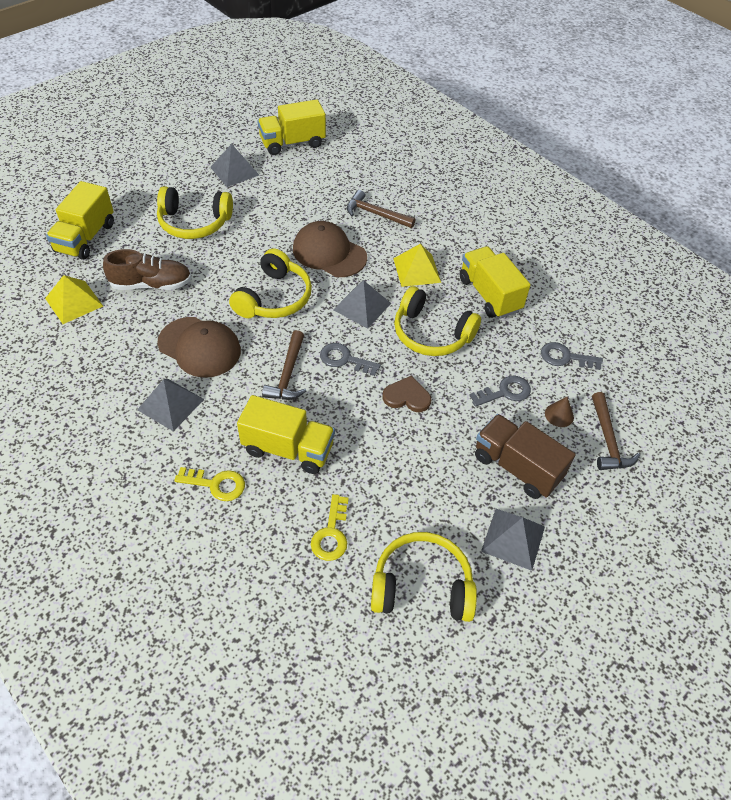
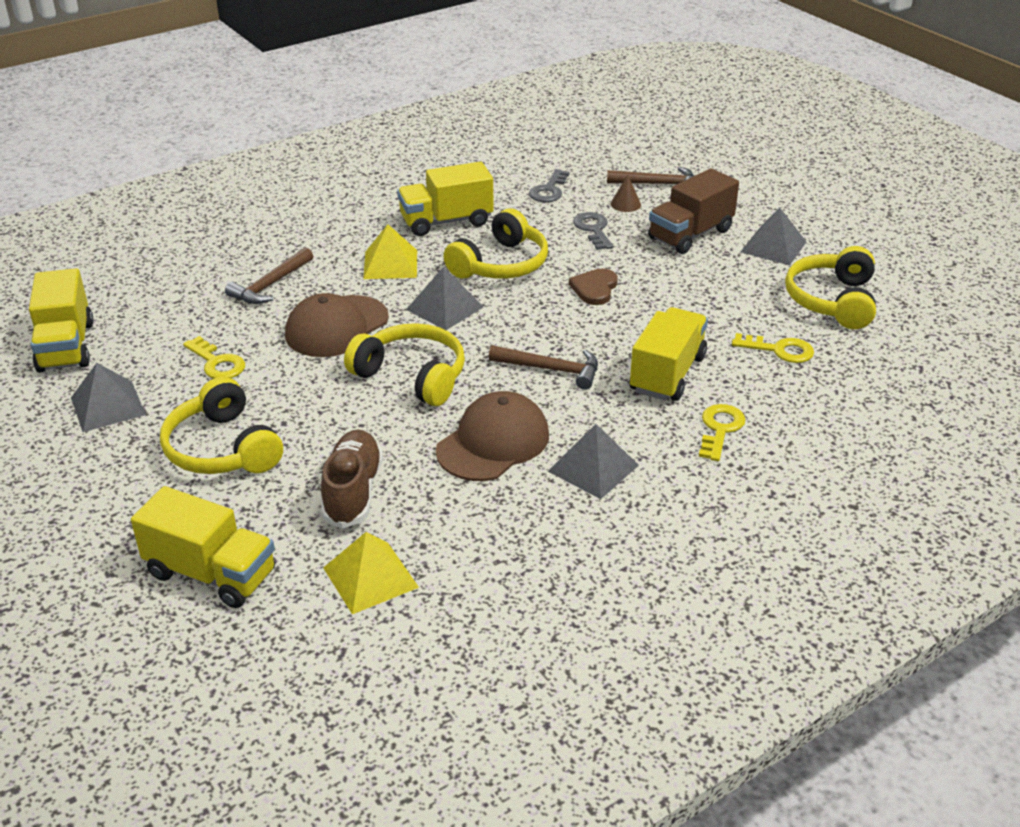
camera: 80 degrees left, 15 degrees down
yellow headphones [157,186,233,239] -> yellow headphones turned 135 degrees clockwise [160,377,283,474]
grey key [320,343,381,376] -> none
none -> yellow key [183,336,245,379]

